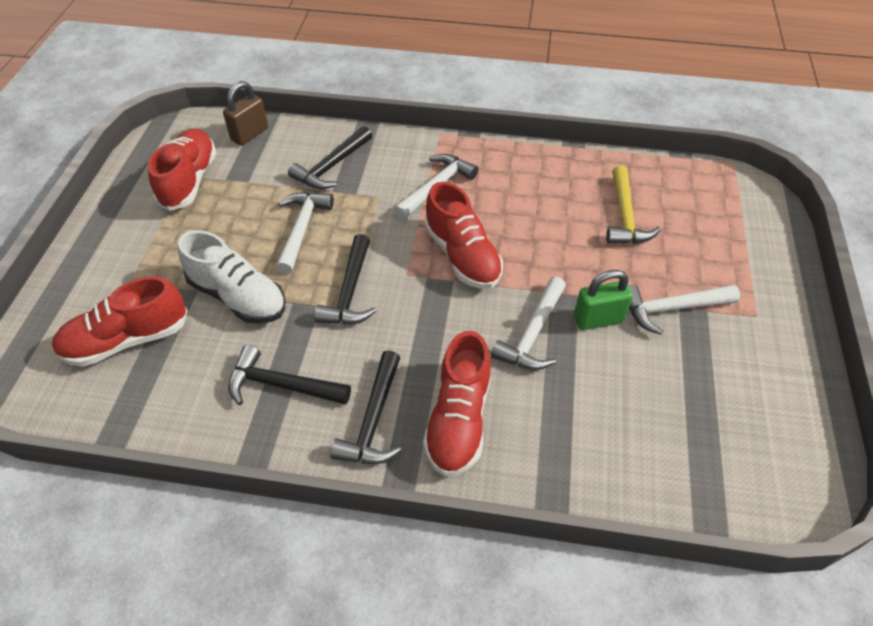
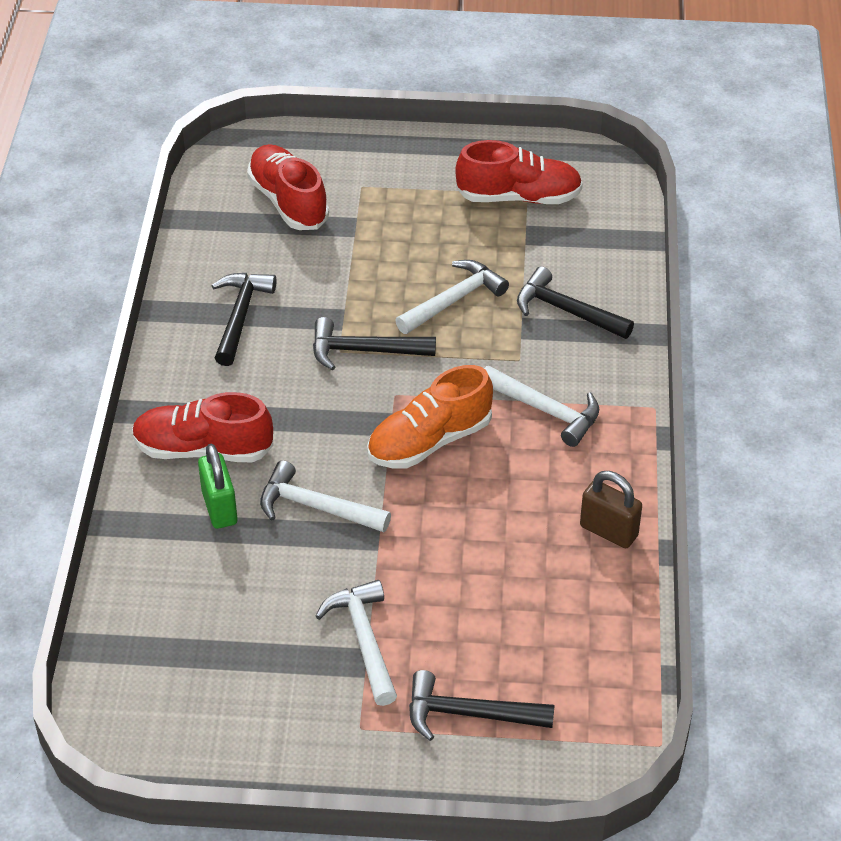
camera: 85 degrees right, 5 degrees down
white shoe [178,230,286,324] -> none
brown padlock [223,81,268,146] -> brown padlock moved to [580,471,642,548]
white hammer [276,192,334,274] -> white hammer turned 45 degrees counterclockwise [395,260,509,334]
black hammer [330,350,402,464] -> black hammer moved to [409,670,555,741]
red shoe [424,182,503,289] -> orange shoe [367,365,493,468]
green padlock [574,270,633,330] -> green padlock moved to [198,444,238,529]
yellow hammer [606,166,661,244] -> none

